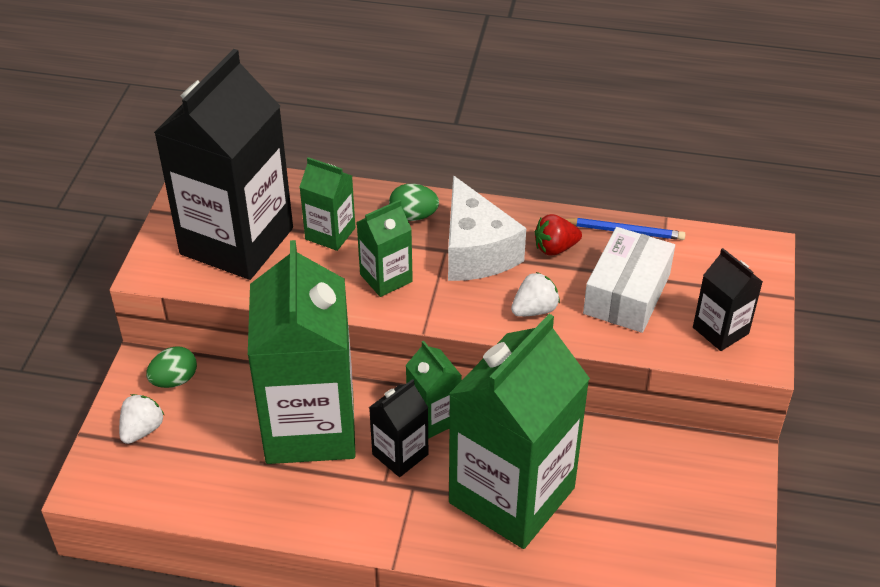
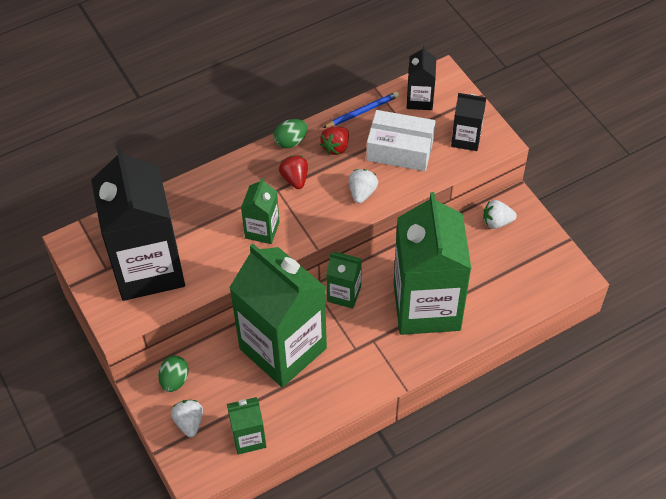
camera: 40 degrees left, 10 degrees up
green carton [300,157,355,251] -> green carton moved to [227,397,266,455]
black carton [369,379,428,477] -> black carton moved to [406,46,436,110]
green egg [389,184,439,221] -> green egg moved to [274,119,307,148]
white cheese [448,176,526,281] -> red strawberry [279,155,308,189]
white box [583,227,675,333] -> white box turned 60 degrees counterclockwise [366,110,435,171]
none -> white strawberry [483,200,517,229]

